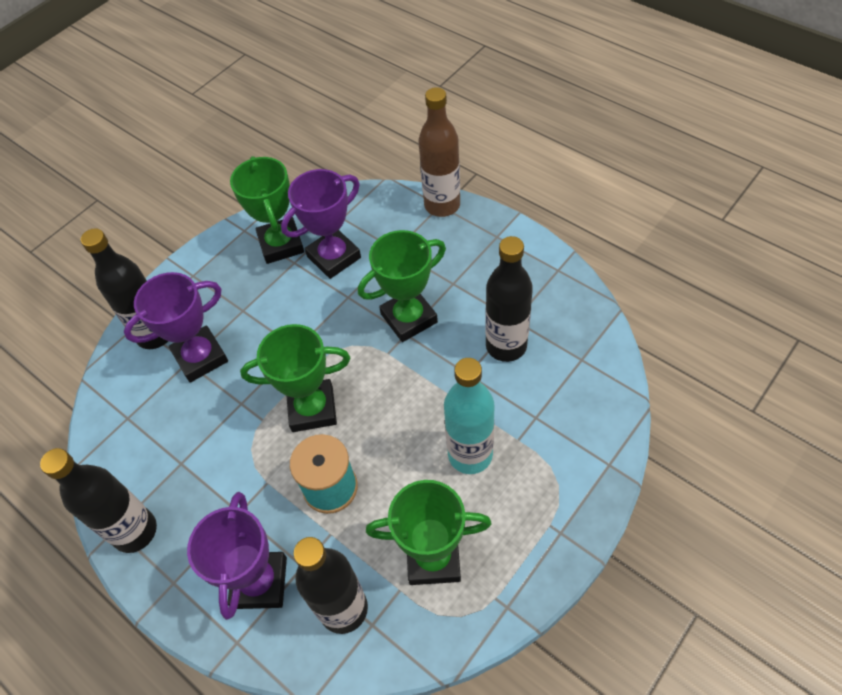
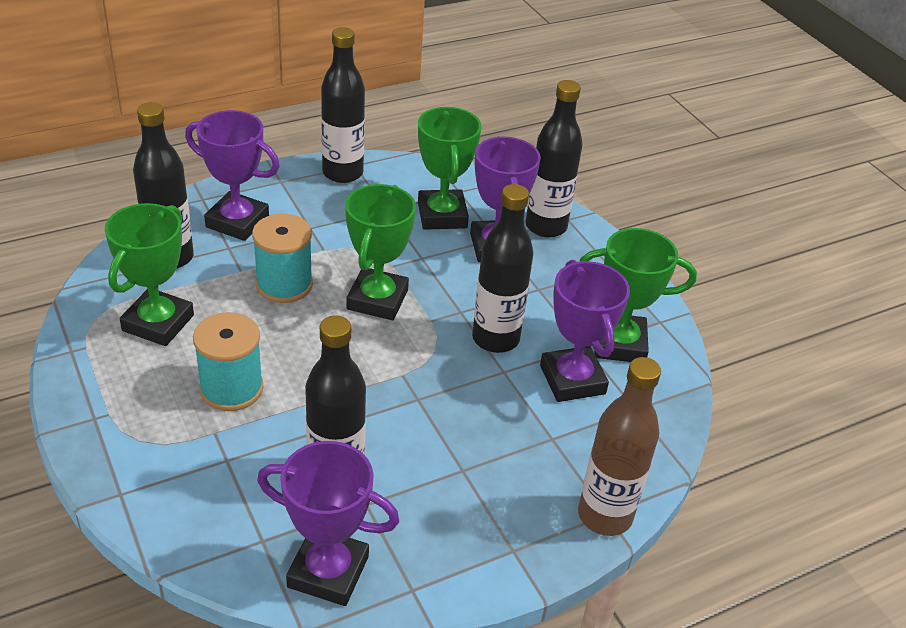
camera: 105 degrees right, 15 degrees down
green trophy [358,230,446,342] -> green trophy moved to [418,107,482,230]
turquoise bottle [444,358,495,474] -> turquoise spool [193,312,264,411]
none -> purple trophy [257,441,399,606]
none -> black bottle [472,184,533,353]

